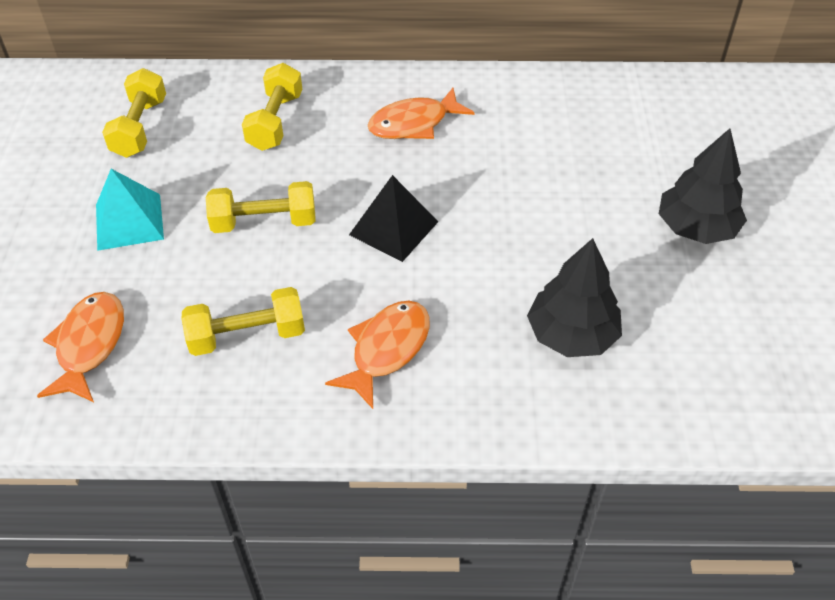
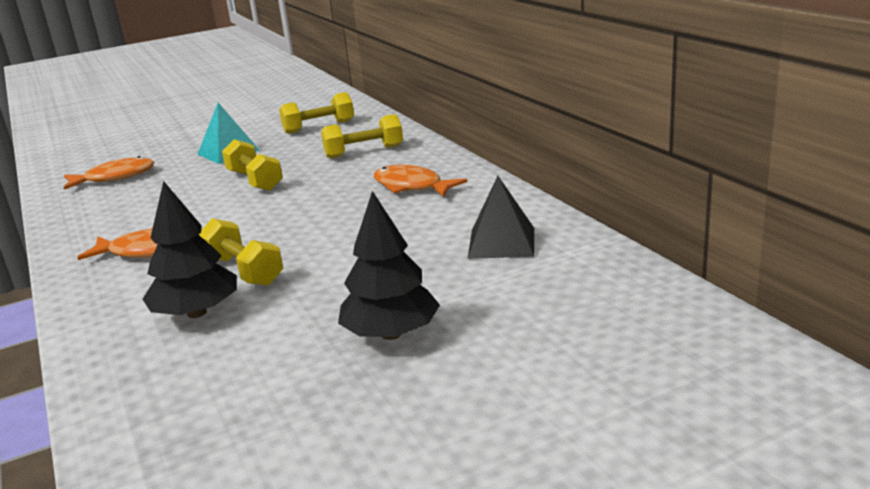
camera: 65 degrees right, 25 degrees down
yellow dumbbell [181,287,305,356] -> yellow dumbbell moved to [198,218,283,286]
black pyramid [349,175,438,262] -> black pyramid moved to [468,176,534,259]

